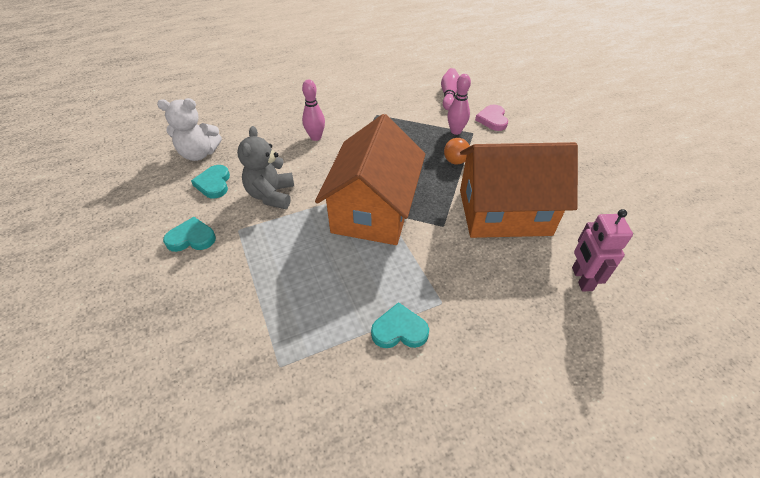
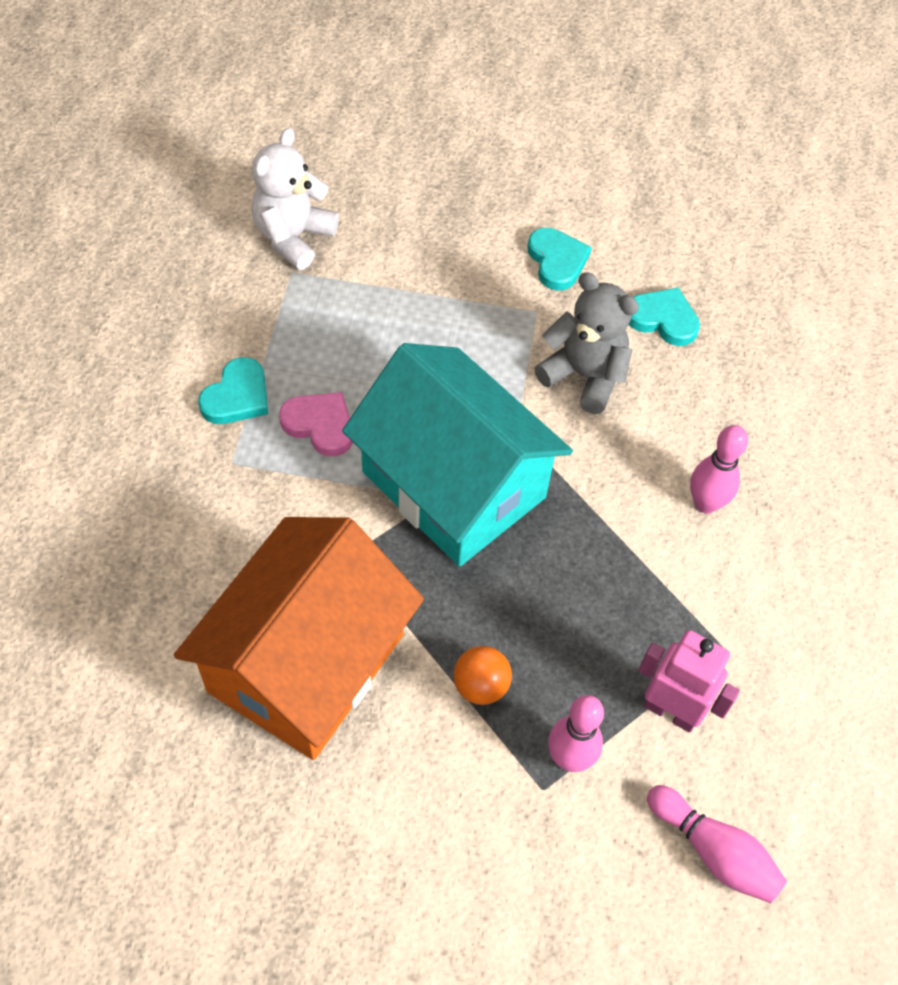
camera: 120 degrees right, 10 degrees up
white teddy bear [157,98,222,161] -> white teddy bear moved to [251,128,339,270]
turquoise heart [163,217,216,252] -> turquoise heart turned 45 degrees counterclockwise [527,228,592,290]
orange house [315,114,425,245] -> turquoise house [342,343,573,567]
pink heart [475,104,508,131] -> pink heart moved to [279,392,353,456]
pink robot [572,209,633,291] -> pink robot moved to [638,630,740,732]

